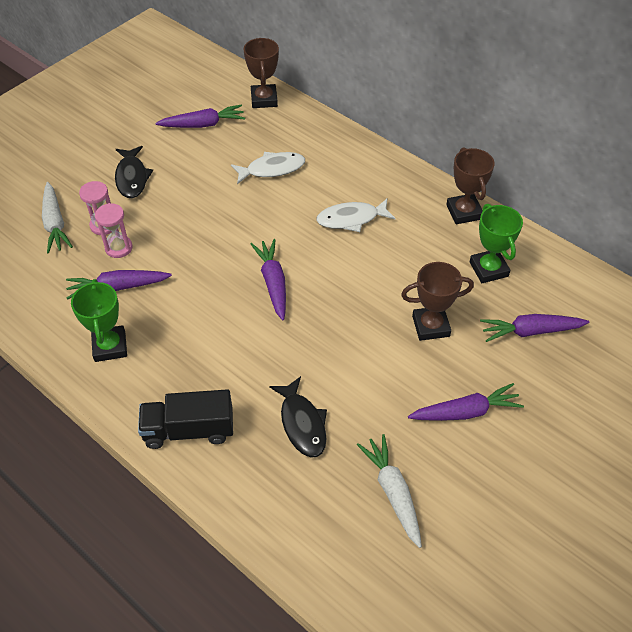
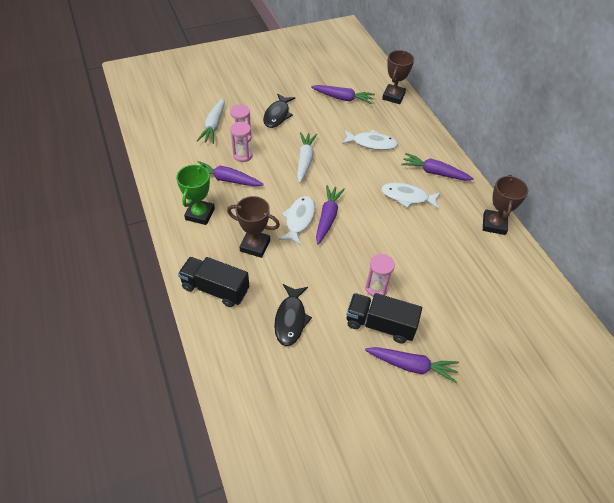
camera: 25 degrees right, 0 degrees up
white carrot [357,434,422,548] -> white carrot moved to [297,132,317,183]
brown trophy [401,262,474,341] -> brown trophy moved to [227,196,280,258]
green trophy [469,204,523,283] -> none
purple carrot [480,314,589,342] -> purple carrot moved to [401,153,474,180]
none -> white fish [278,196,315,245]
none -> black truck [346,293,422,343]
none -> pink hourglass [365,254,395,297]

